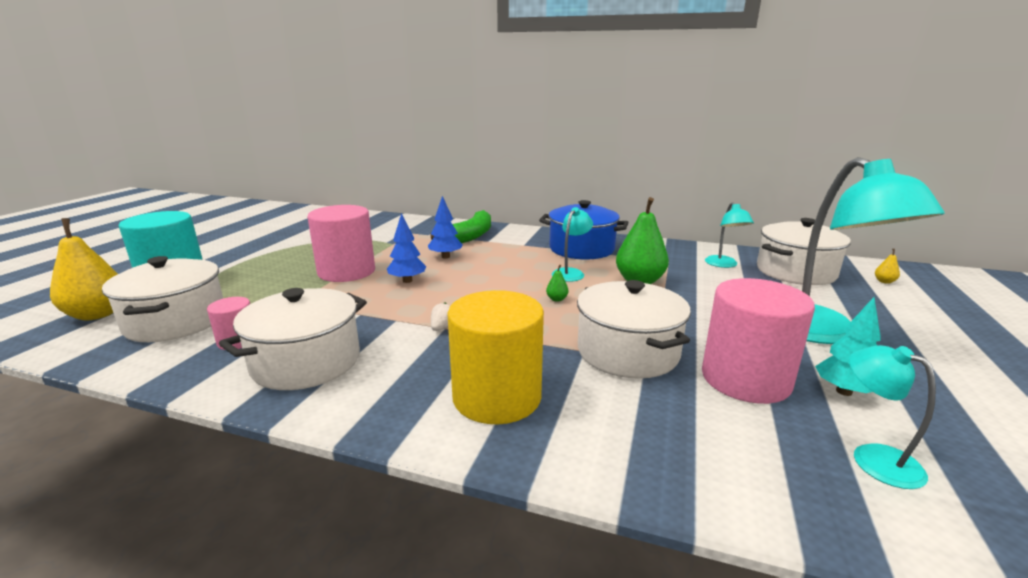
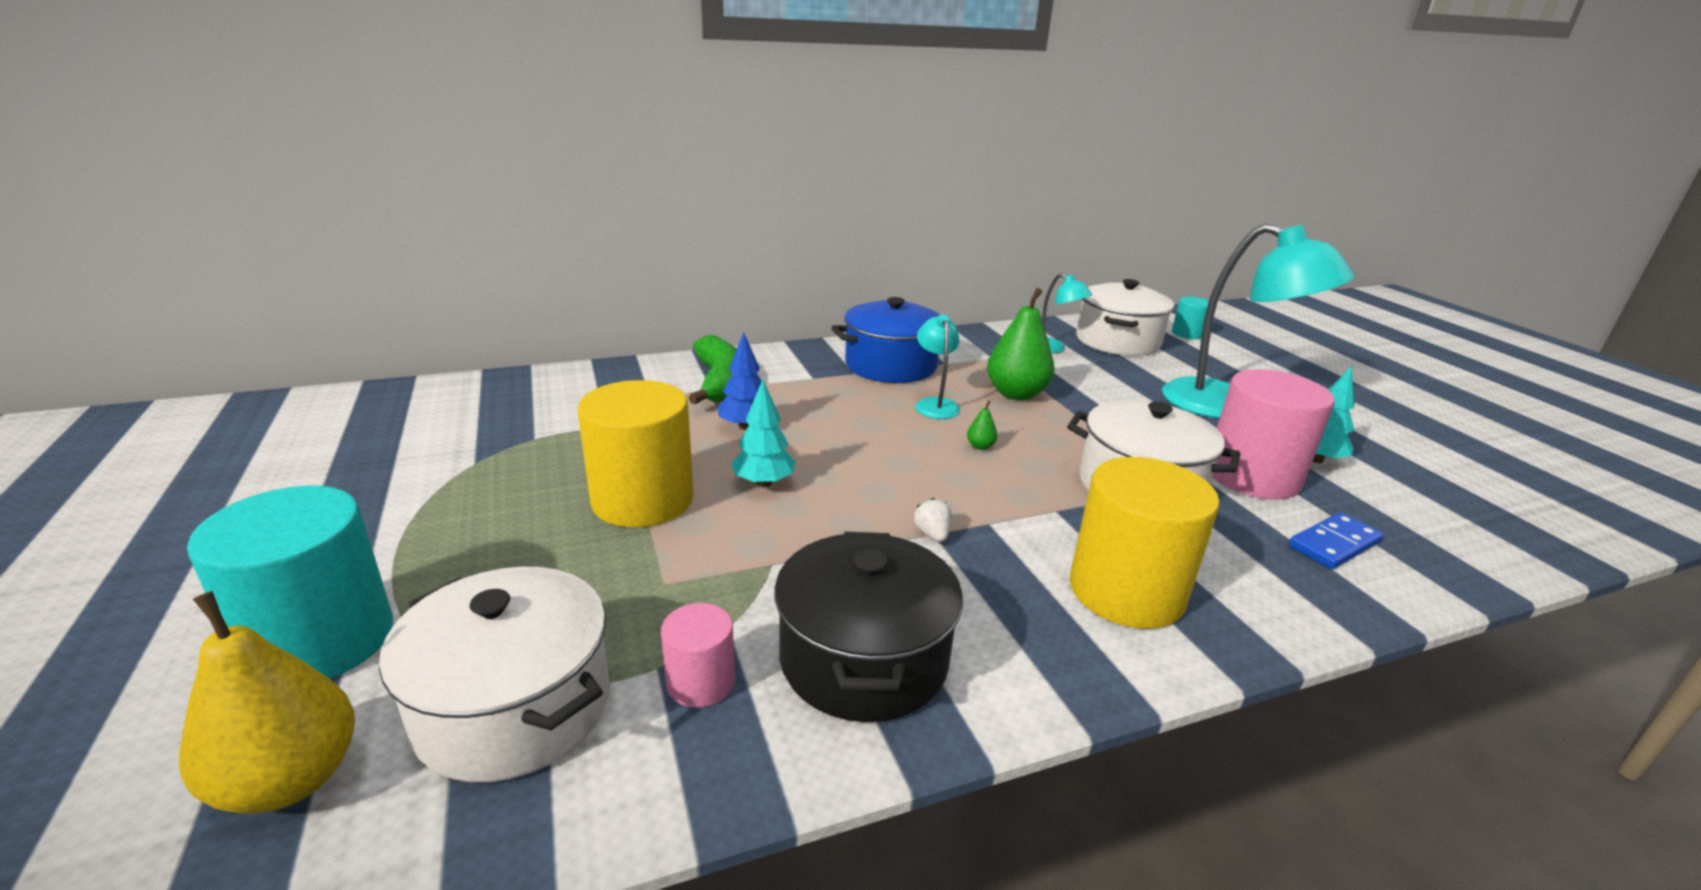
camera: 40 degrees left, 5 degrees up
white pot [219,288,367,390] -> black pot [774,531,963,722]
pink cylinder [307,205,375,282] -> yellow cylinder [578,380,694,527]
blue tree [387,213,426,283] -> turquoise tree [731,380,796,487]
turquoise lamp [849,345,936,489] -> none
yellow pear [875,249,900,284] -> turquoise cylinder [1172,297,1209,339]
none -> blue domino [1289,512,1384,569]

